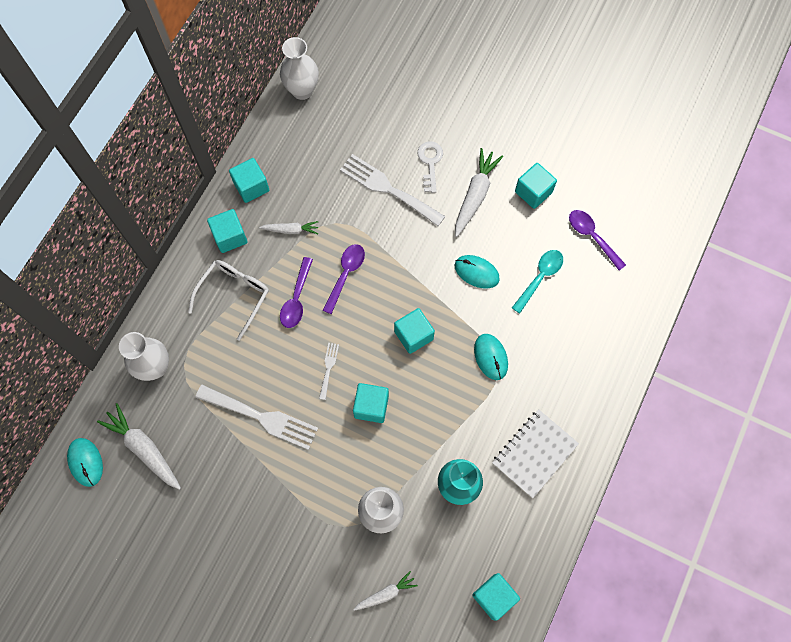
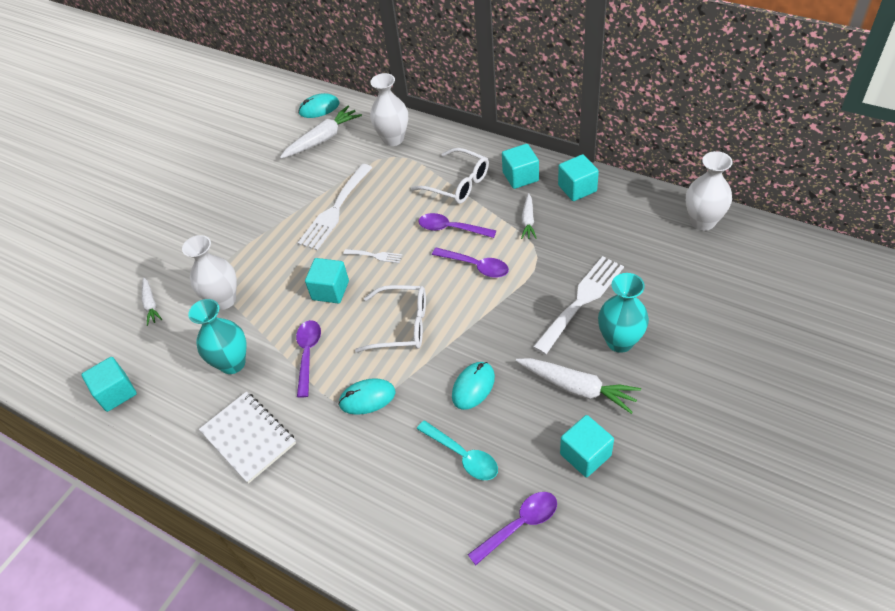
camera: 100 degrees right, 20 degrees down
turquoise cube [394,308,435,354] -> white glasses [355,285,426,352]
white key [417,141,443,193] -> turquoise vase [598,273,649,353]
none -> purple spoon [296,320,321,398]

